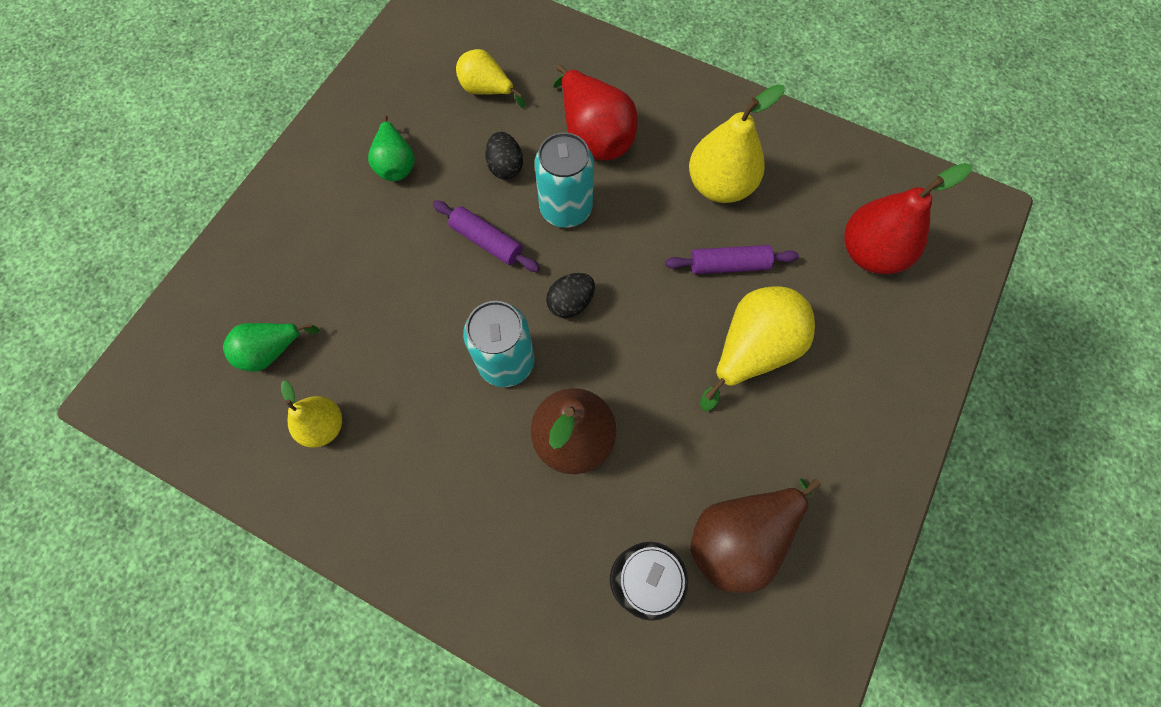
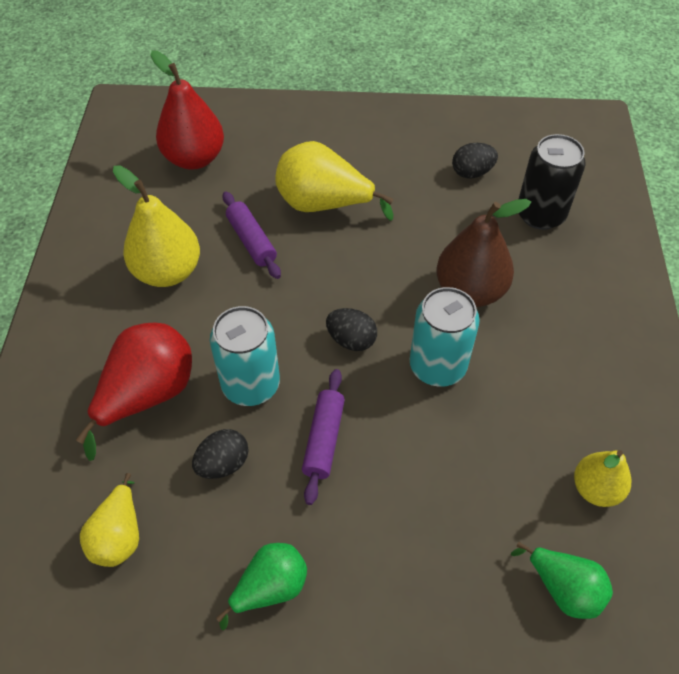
camera: 115 degrees left, 15 degrees down
brown pear [691,478,821,593] -> black egg [452,143,498,178]

